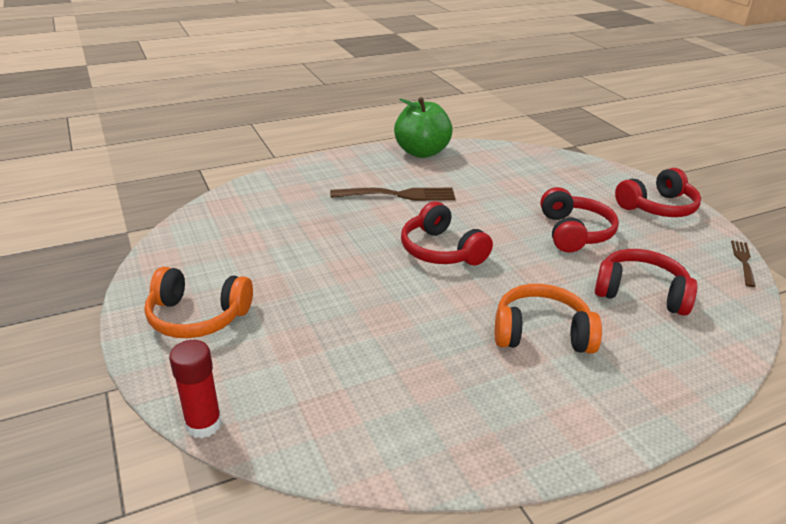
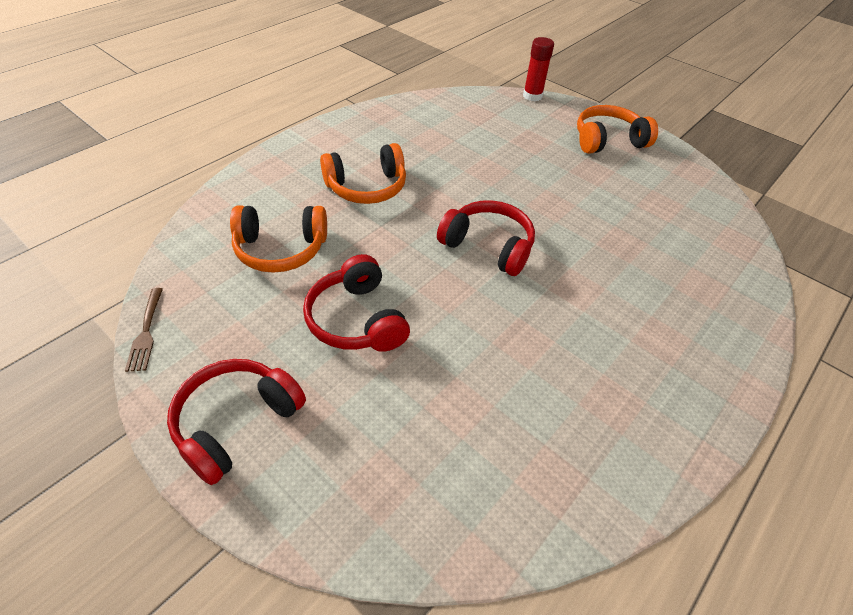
camera: 155 degrees right, 15 degrees up
brown fork [330,188,456,201] -> none
green apple [394,97,453,158] -> none
red headphones [595,249,697,316] -> orange headphones [230,206,327,273]

